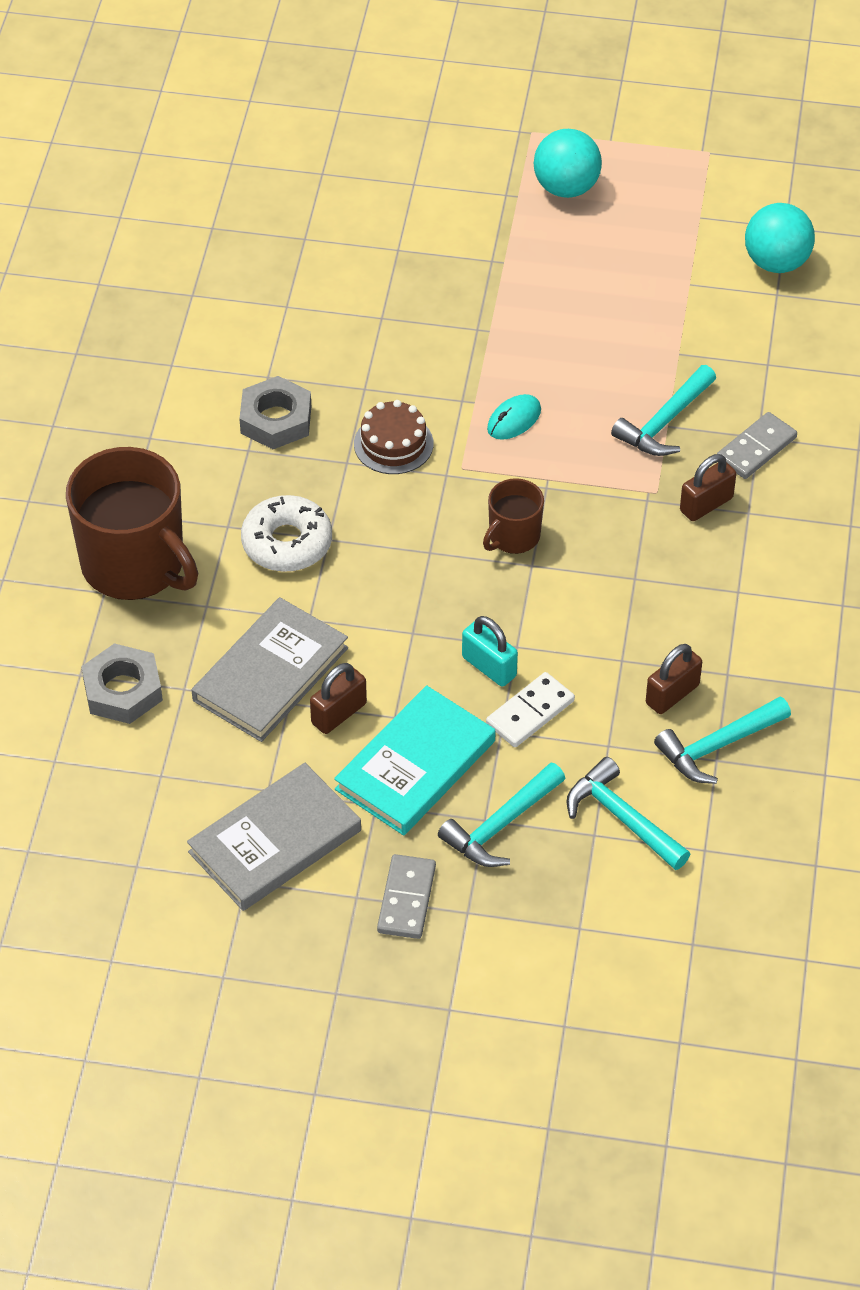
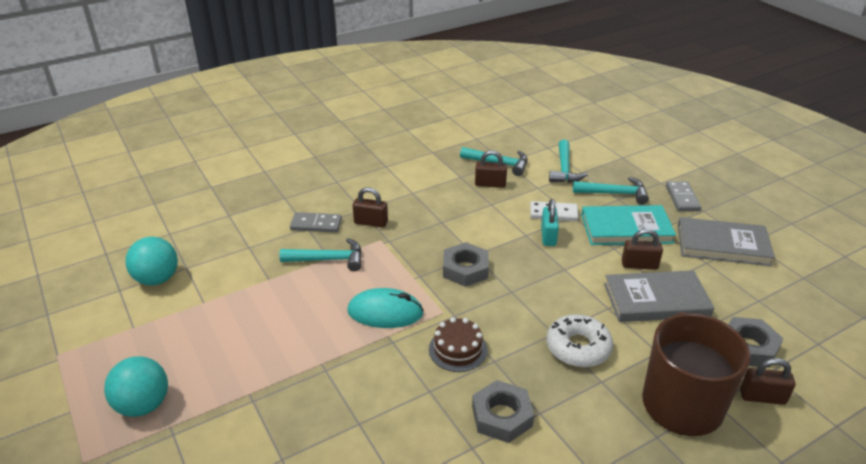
camera: 130 degrees left, 15 degrees down
grey domino [377,854,436,939] -> grey domino turned 60 degrees counterclockwise [666,181,701,211]
brown mug [483,478,544,554] -> grey nut [443,242,489,287]
turquoise mouse [487,394,541,440] -> turquoise mouse [348,288,424,328], size x1.64
none -> brown padlock [740,358,795,405]

